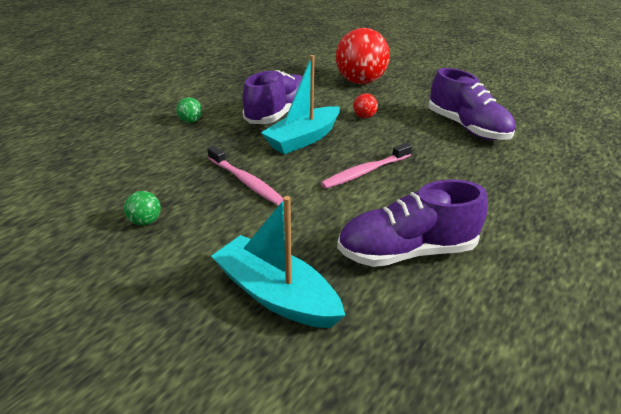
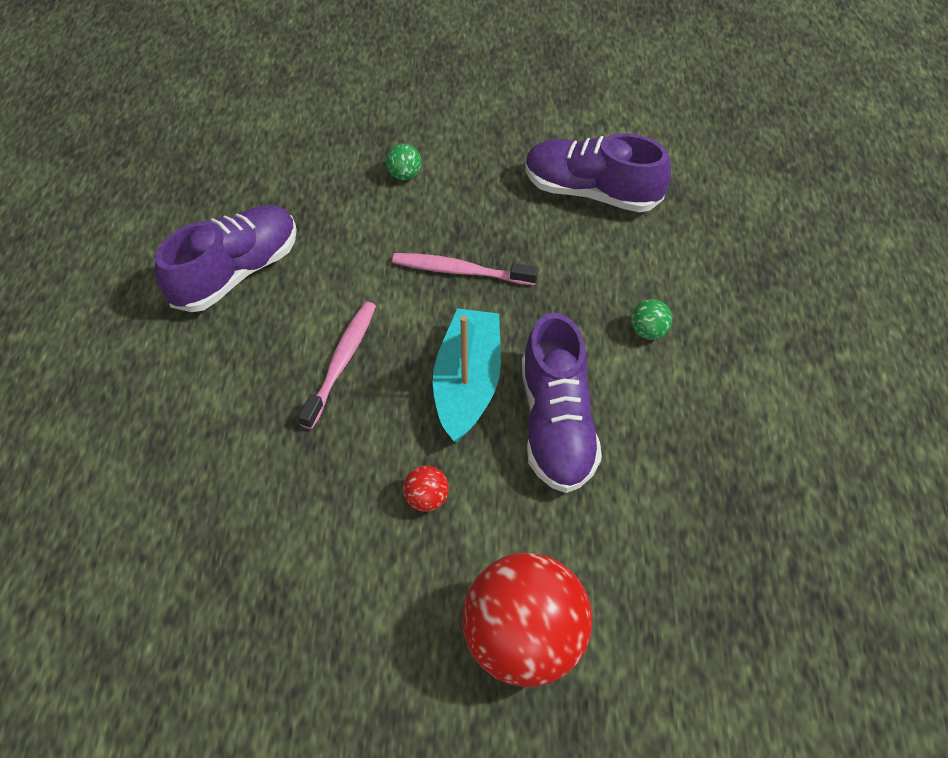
camera: 145 degrees right, 20 degrees up
green ball [124,191,161,225] -> green ball moved to [386,144,422,180]
turquoise boat [211,196,345,328] -> none
purple shoe [428,68,515,140] -> purple shoe moved to [525,134,671,212]

